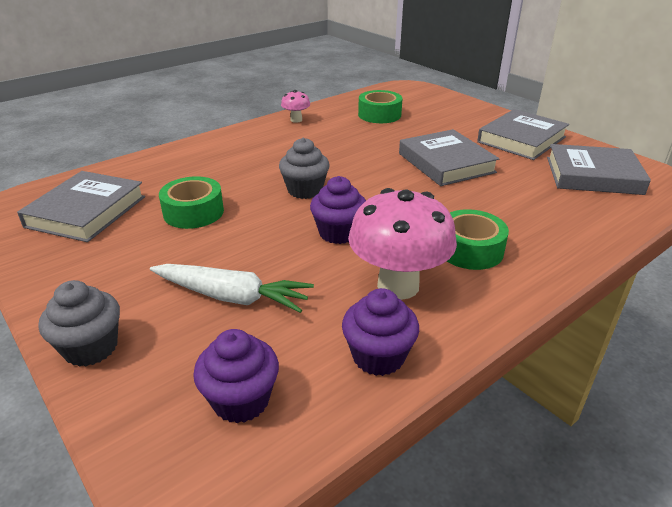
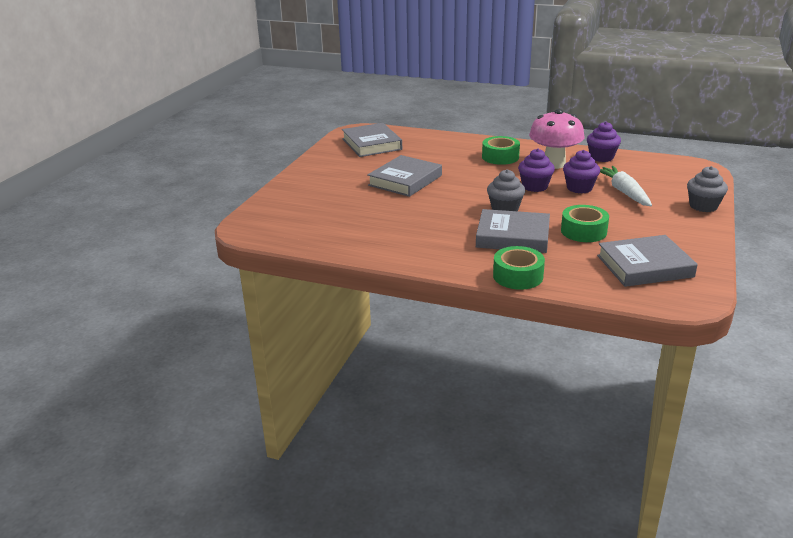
camera: 120 degrees left, 5 degrees down
purple cupcake [193,329,279,423] -> purple cupcake moved to [563,150,600,193]
pink mushroom [281,90,310,123] -> none
green tape [358,90,402,123] -> green tape moved to [493,246,545,290]
grey book [477,109,569,160] -> grey book moved to [476,209,550,253]

